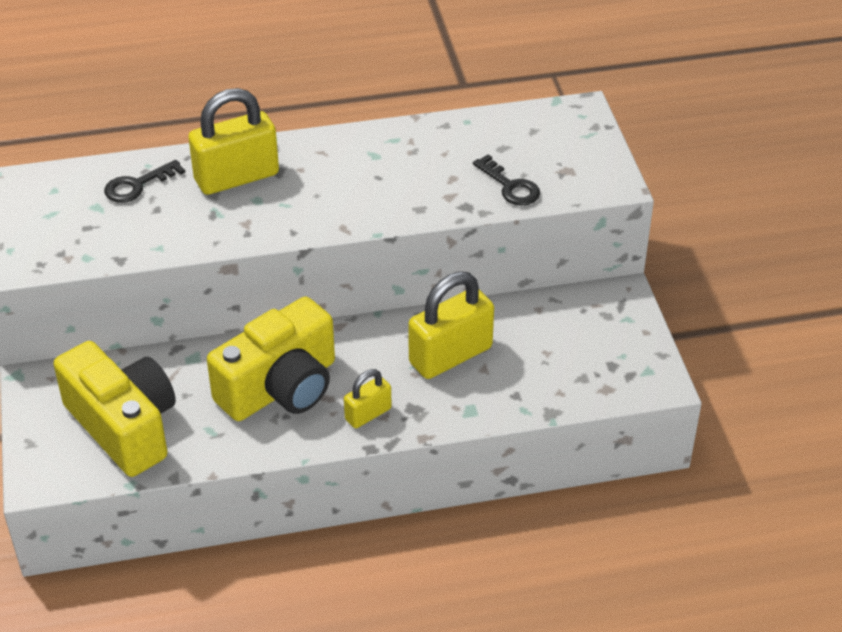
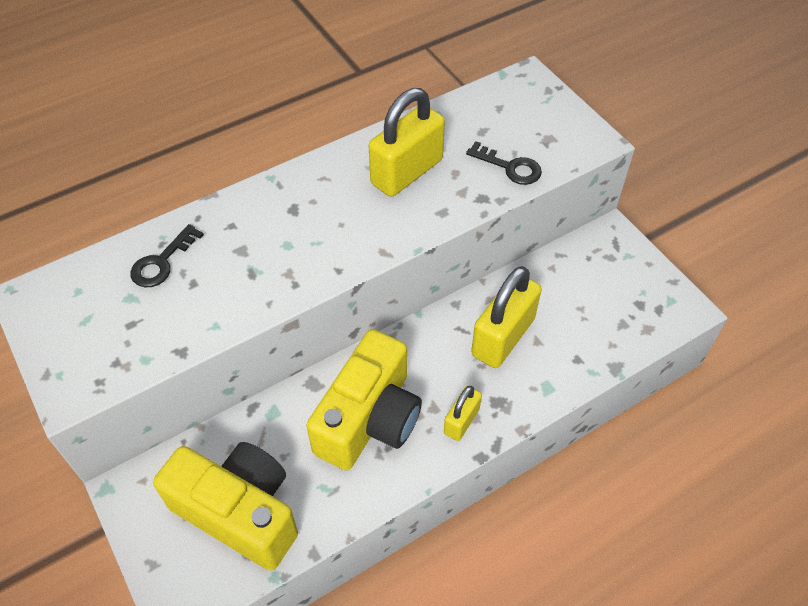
camera: 20 degrees left, 10 degrees up
yellow padlock [188,88,279,195] -> yellow padlock moved to [369,88,445,197]

